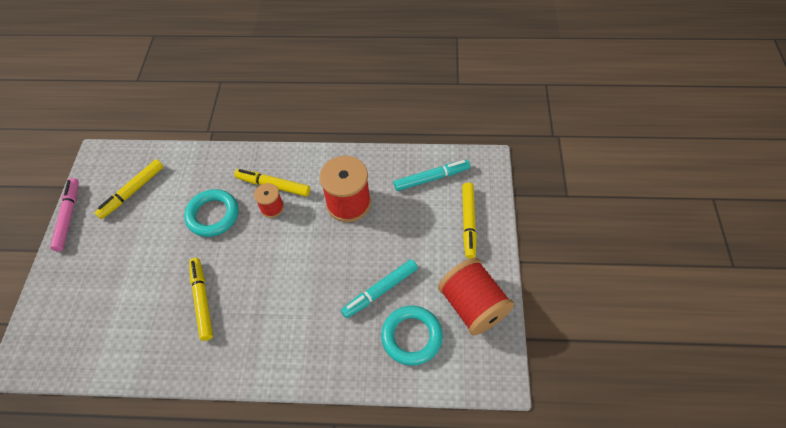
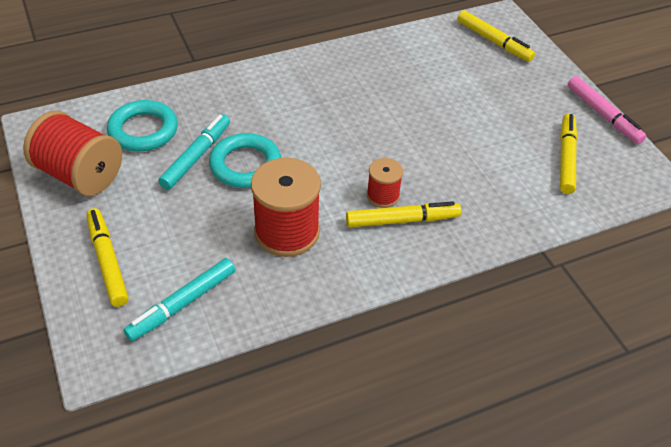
camera: 150 degrees right, 10 degrees down
turquoise ring [184,189,239,237] -> turquoise ring moved to [209,133,281,188]
yellow marker [189,258,213,341] -> yellow marker moved to [457,10,535,62]

